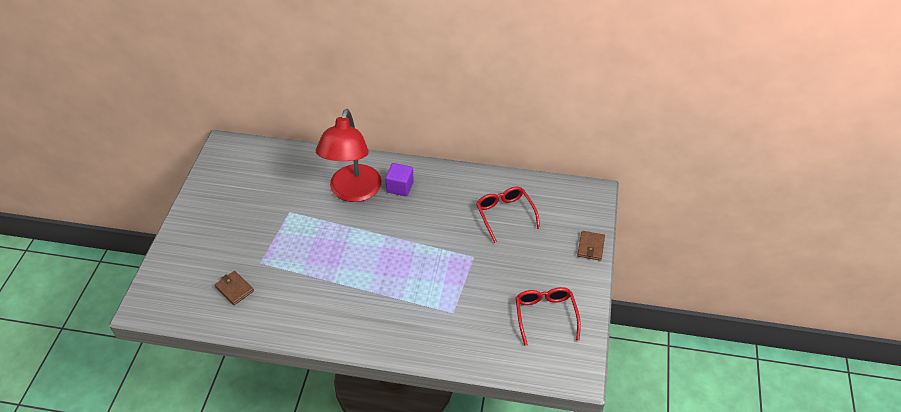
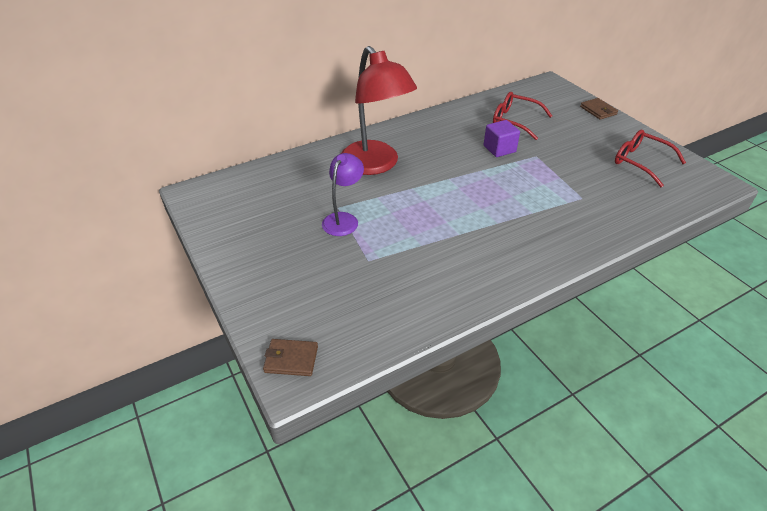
camera: 40 degrees left, 5 degrees down
brown wallet [215,271,254,305] -> brown wallet moved to [263,339,318,376]
purple cube [385,163,414,196] -> purple cube moved to [483,120,520,157]
none -> purple lamp [322,153,364,236]

